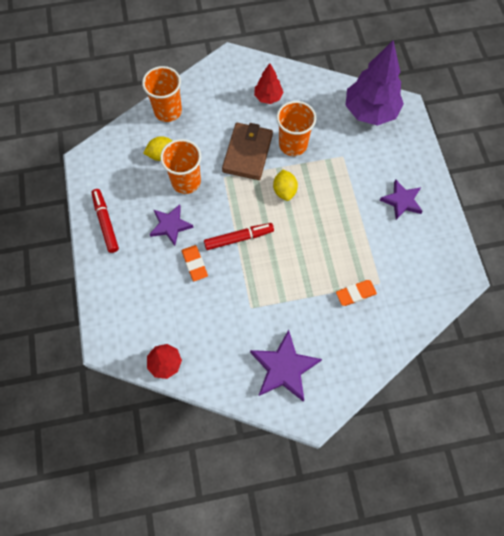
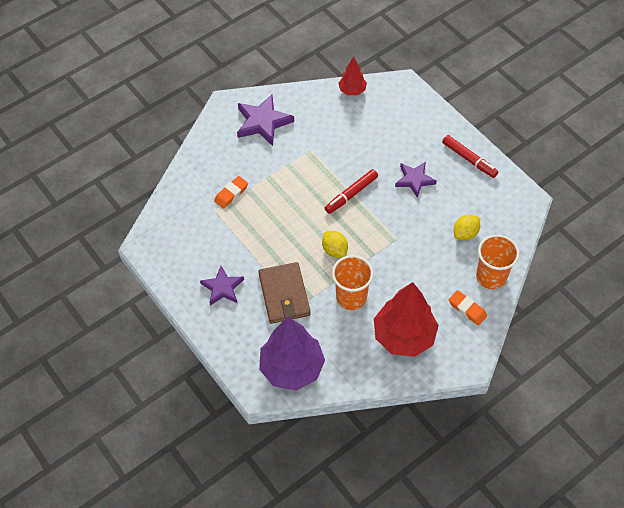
camera: 155 degrees right, 10 degrees down
orange cup [160,139,201,194] -> none
orange eraser [182,245,208,281] -> orange eraser moved to [449,290,487,325]
brown wallet [222,123,273,180] -> brown wallet moved to [258,262,311,324]
red tree [254,63,284,104] -> red tree [374,282,439,357], size x1.93

